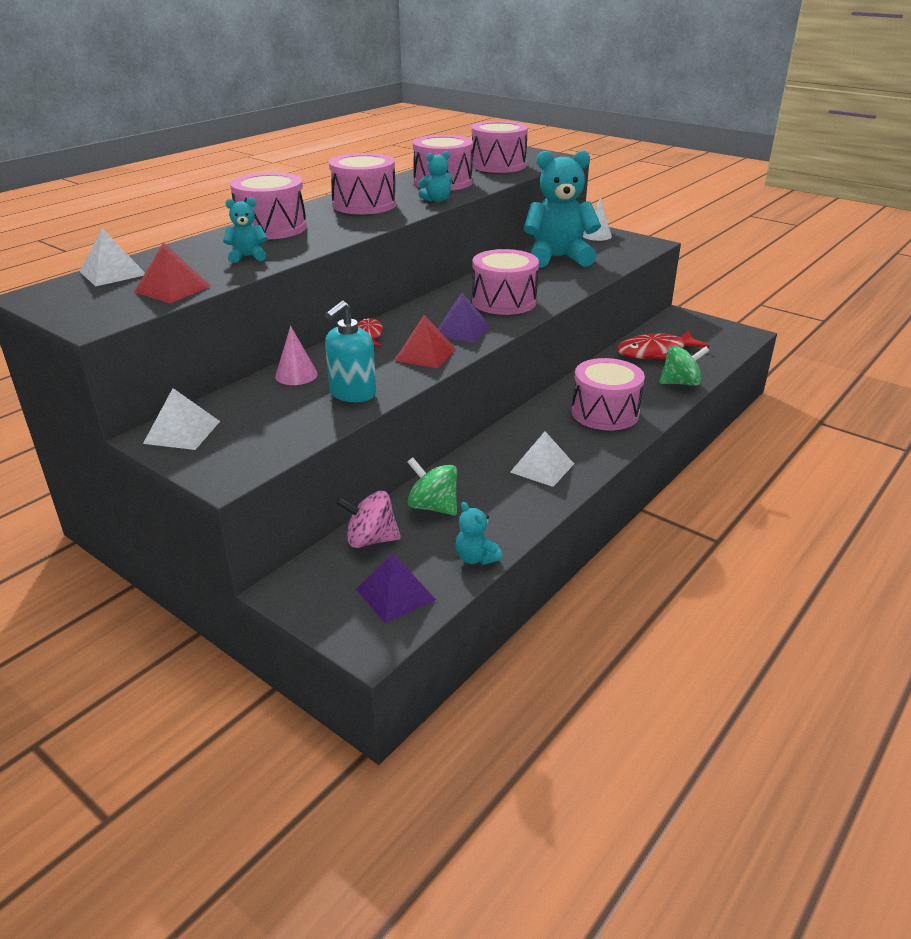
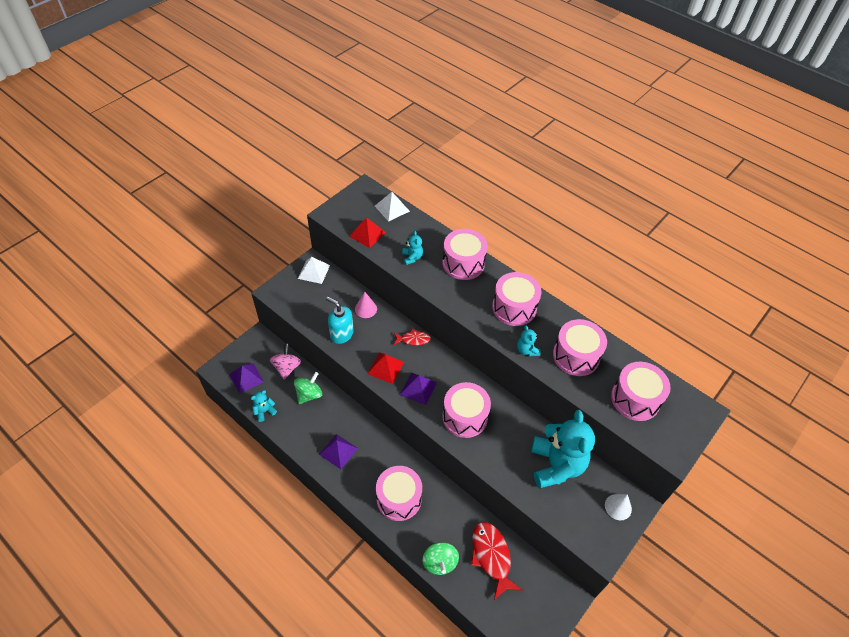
camera: 90 degrees right, 20 degrees up
white pyramid [510,431,574,487] -> purple pyramid [319,434,358,469]

